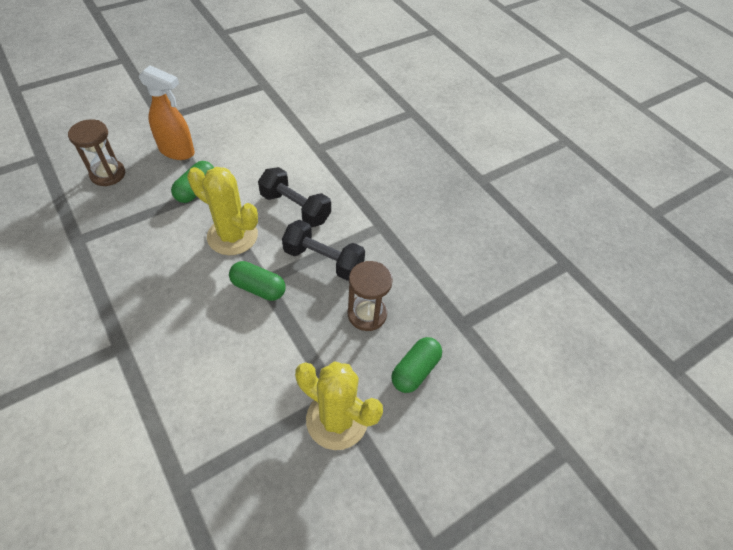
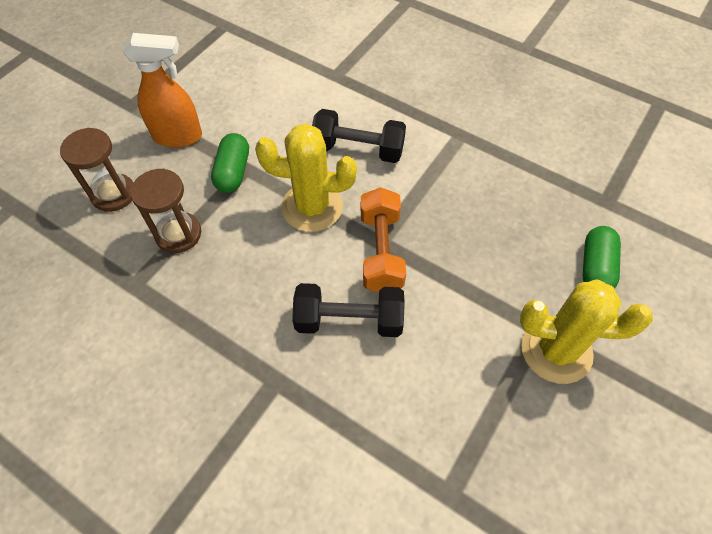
camera: 20 degrees left, 5 degrees up
green capsule [229,261,286,301] -> orange dumbbell [361,187,406,292]
black dumbbell [282,220,365,281] -> black dumbbell moved to [292,283,405,337]
brown hourglass [347,261,393,331] -> brown hourglass moved to [130,169,201,253]

